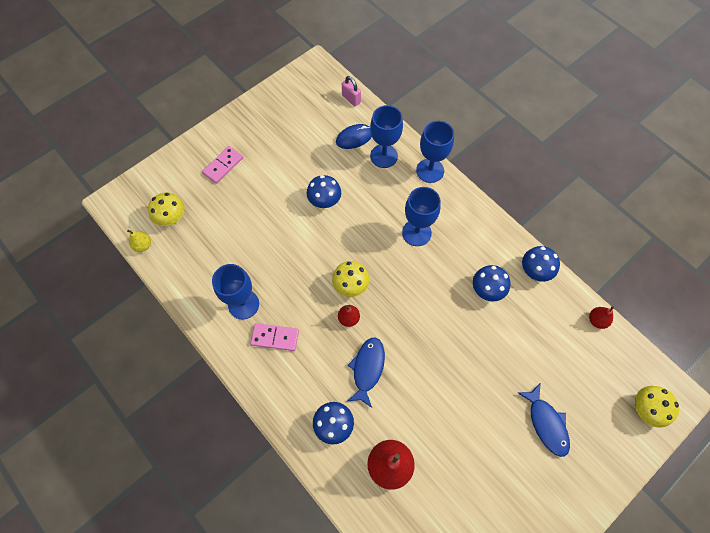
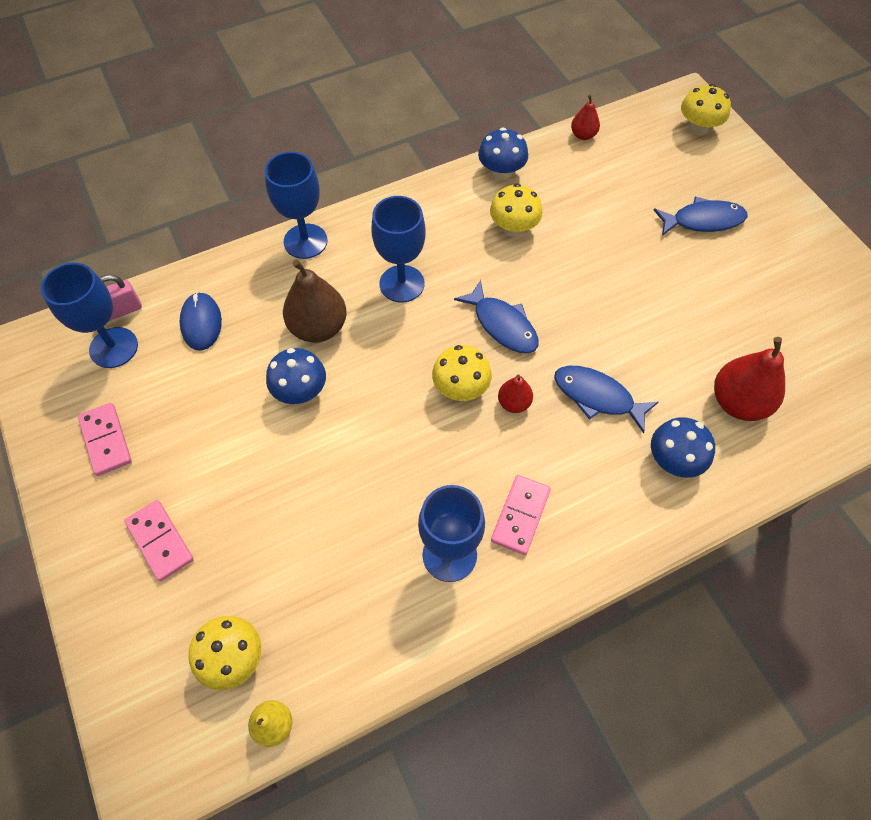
camera: 75 degrees left, 5 degrees down
blue goblet [370,105,403,168] -> blue goblet moved to [41,263,138,368]
blue mushroom [473,265,510,301] -> yellow mushroom [490,183,543,237]
none -> pink domino [78,403,132,476]
none -> brown pear [283,260,347,342]
none -> blue fish [454,280,539,353]

